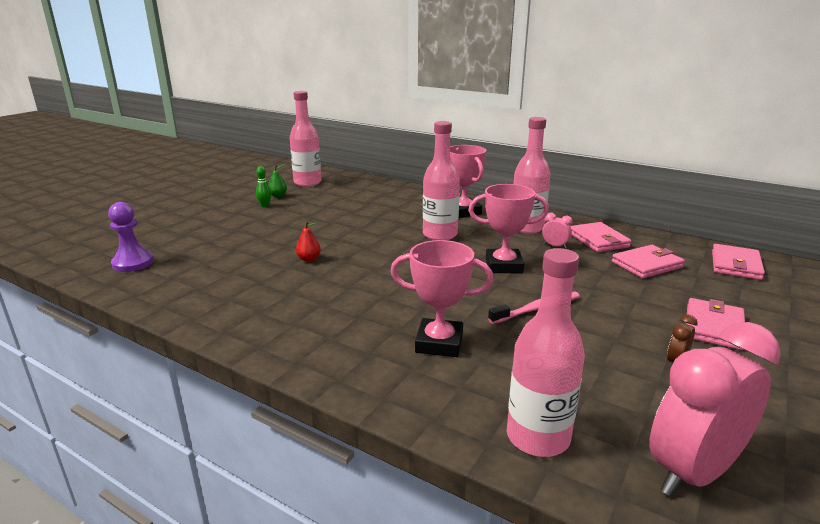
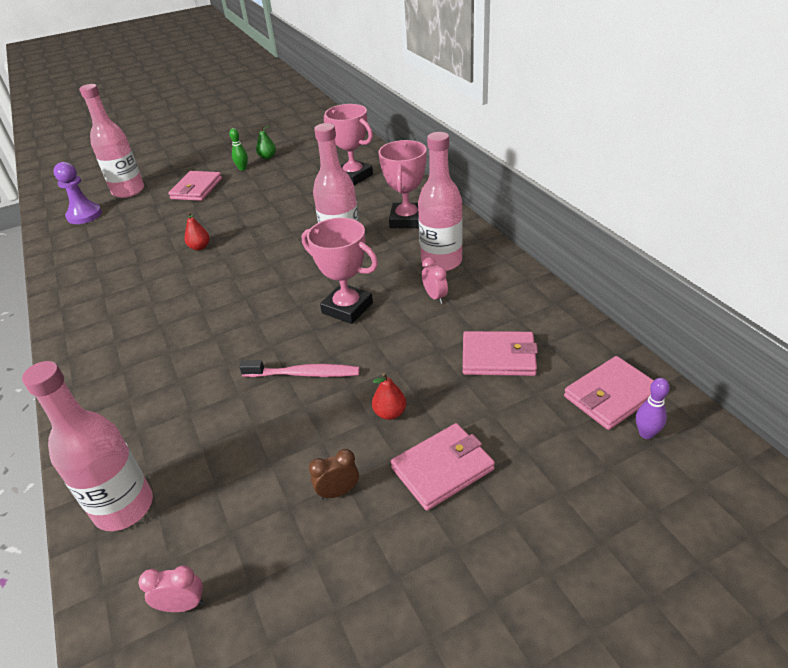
camera: 35 degrees right, 15 degrees up
pink bottle [290,91,321,187] -> pink bottle moved to [79,84,144,198]
pink trophy [391,240,493,357] -> pink trophy moved to [324,104,373,185]
pink wallet [571,222,631,252] -> pink wallet moved to [168,171,222,201]
pink clock [650,322,781,496] -> pink clock [138,566,204,612], size x0.40
none -> red pear [372,373,406,420]
none -> purple bowling pin [636,378,670,439]

